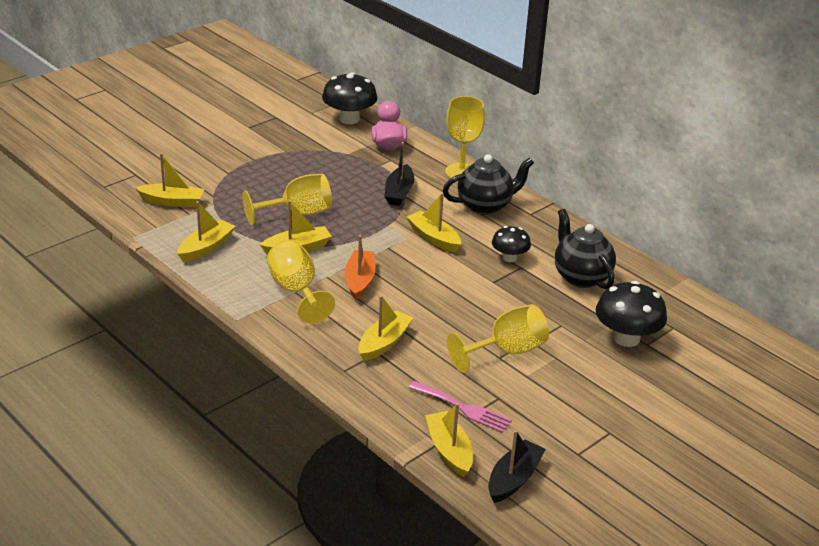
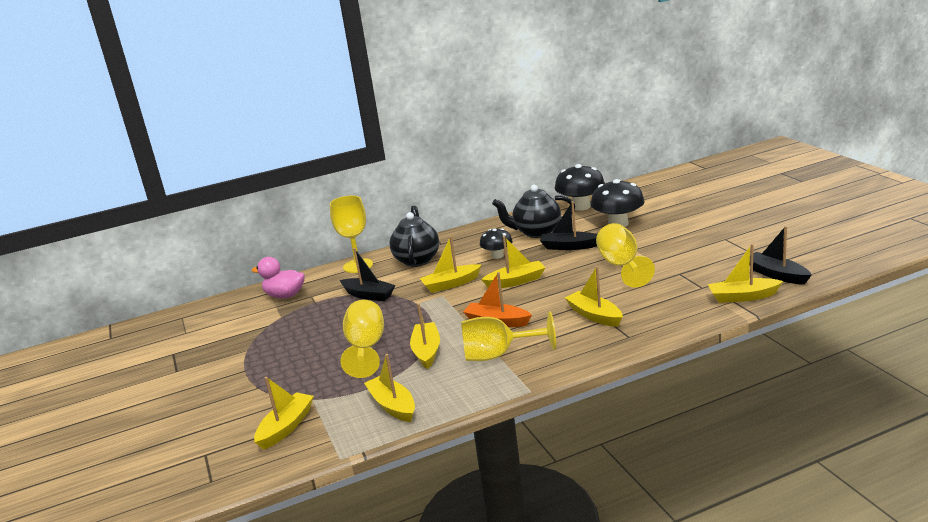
camera: 65 degrees left, 10 degrees down
black mushroom [322,72,377,124] -> black mushroom moved to [555,164,605,211]
pink fork [409,381,512,433] -> none
none -> yellow boat [481,236,546,289]
none -> black boat [540,201,597,250]

